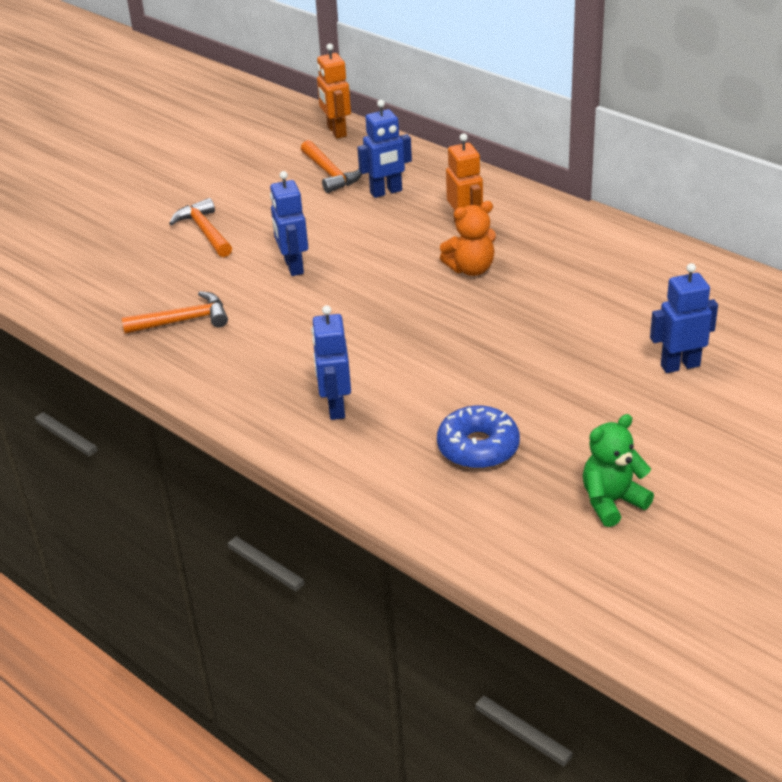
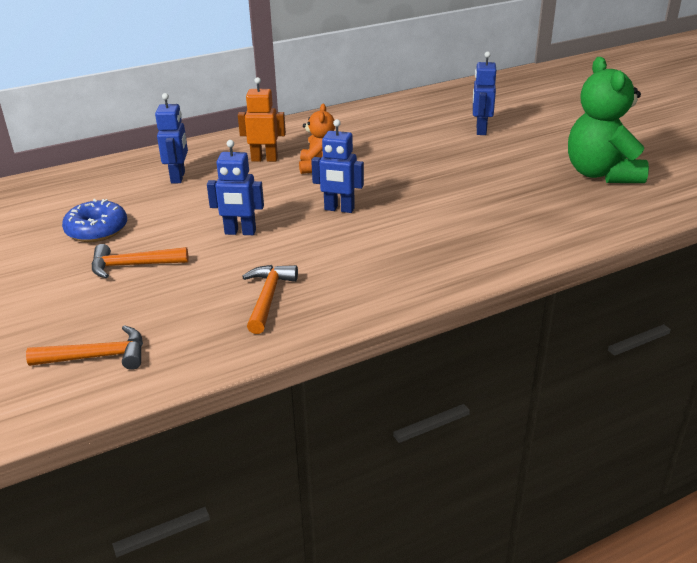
camera: 70 degrees left, 5 degrees down
orange hammer [301,140,362,193] -> orange hammer moved to [26,325,143,370]
blue robot [311,305,351,420] -> blue robot moved to [311,119,364,213]
orange robot [317,43,351,139] -> none
blue donut [437,406,520,469] -> blue donut moved to [62,199,127,242]
green teddy bear [583,414,654,527] -> green teddy bear [568,57,649,183], size x1.76

